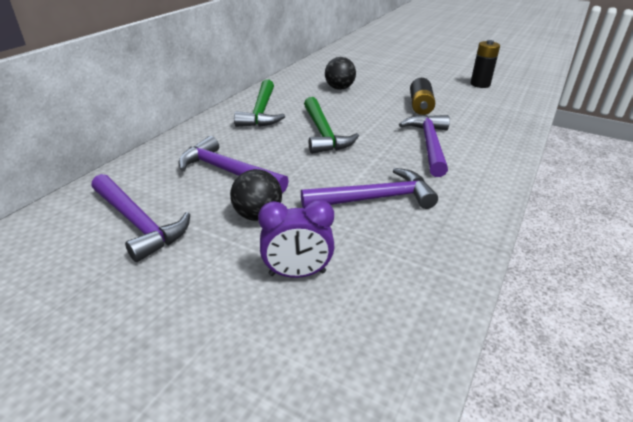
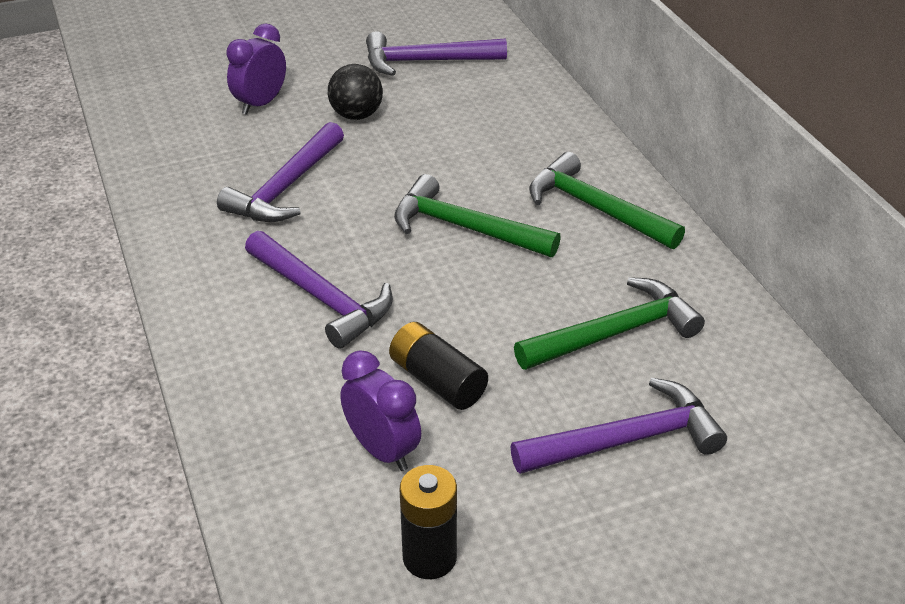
camera: 130 degrees right, 5 degrees up
purple hammer [178,136,289,193] -> purple hammer moved to [510,378,727,474]
black ball [325,57,356,90] -> green hammer [514,277,705,370]
none -> purple clock [340,350,421,471]

